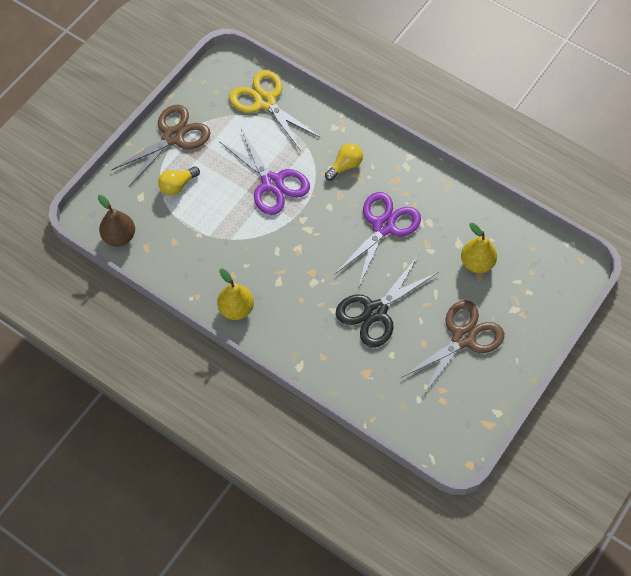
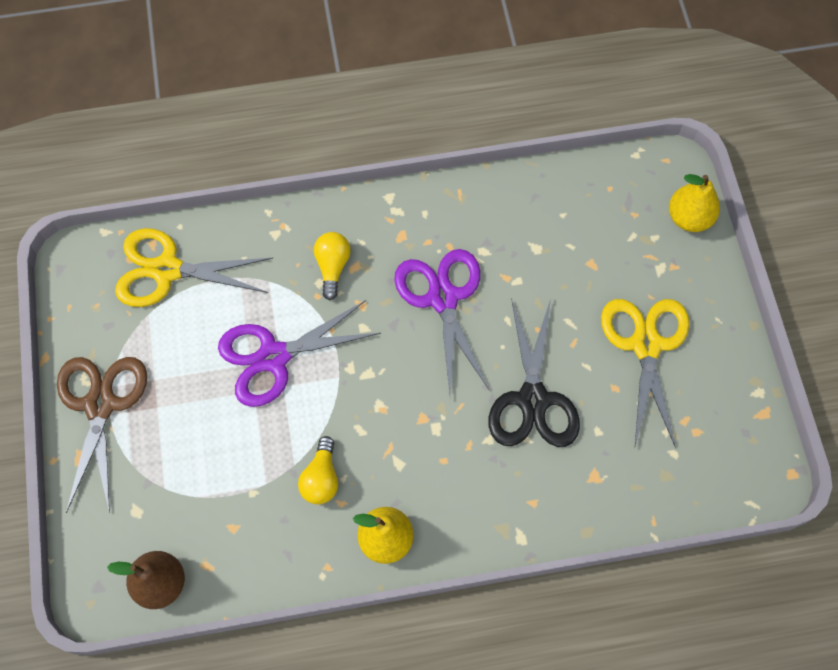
camera: 45 degrees left, 5 degrees up
yellow light bulb [158,166,200,195] -> yellow light bulb moved to [298,436,338,504]
purple scissors [220,129,310,215] -> purple scissors turned 150 degrees clockwise [218,300,381,407]
brown scissors [401,300,504,397] -> yellow scissors [601,299,690,448]
yellow pear [461,223,497,273] -> yellow pear moved to [669,174,720,232]

